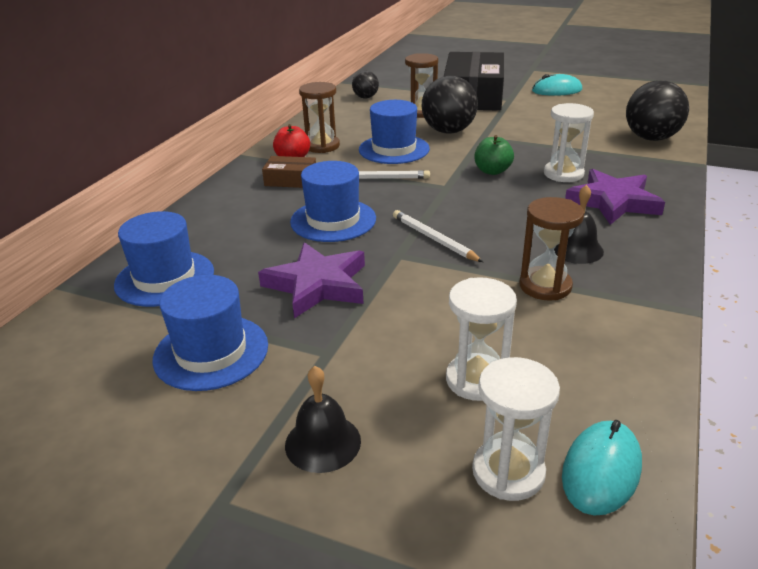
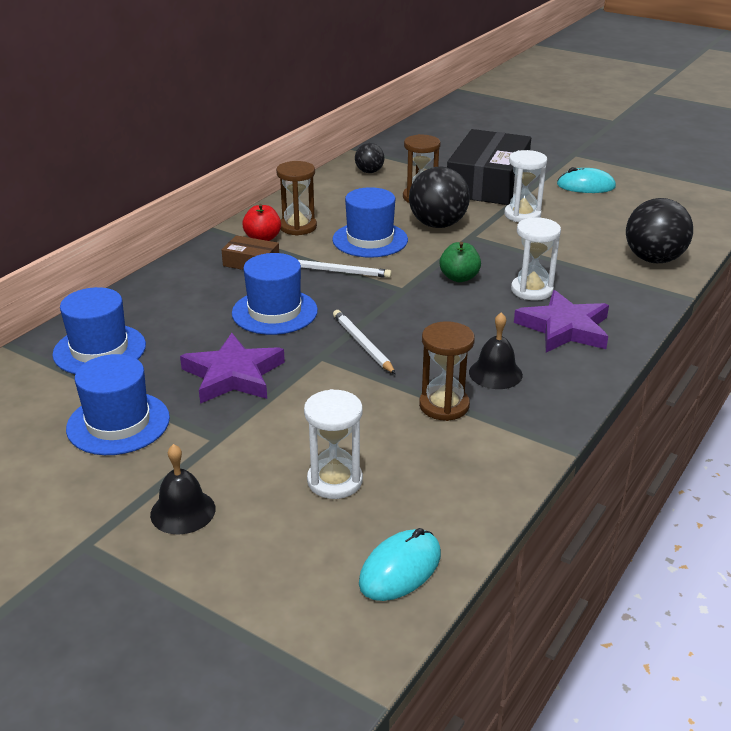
camera: 10 degrees right, 0 degrees up
white hourglass [472,357,560,501] -> white hourglass moved to [504,150,547,222]

